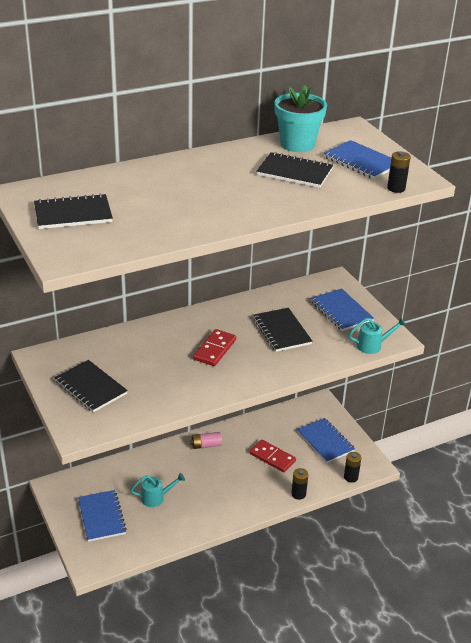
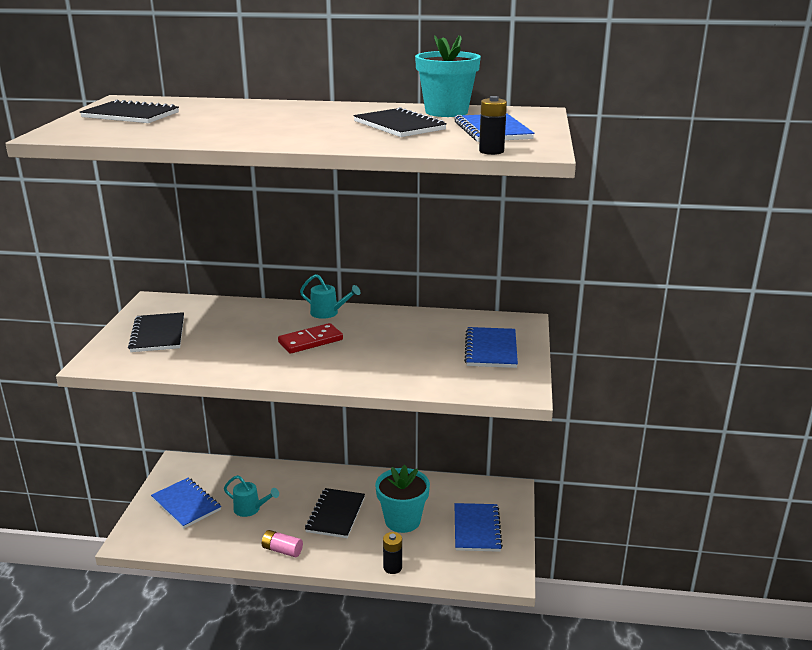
camera: 35 degrees right, 10 degrees down
blue notebook [78,490,127,542] -> blue notebook turned 60 degrees counterclockwise [151,478,221,528]
pink battery [190,432,222,449] -> pink battery moved to [262,530,303,557]
red domino [250,439,296,472] -> turquoise flower pot [375,465,430,533]
black notebook [253,308,312,352] -> black notebook moved to [305,488,365,538]
black battery [344,452,361,483] -> none
turquoise watering can [349,317,406,354] -> turquoise watering can moved to [300,274,360,319]

